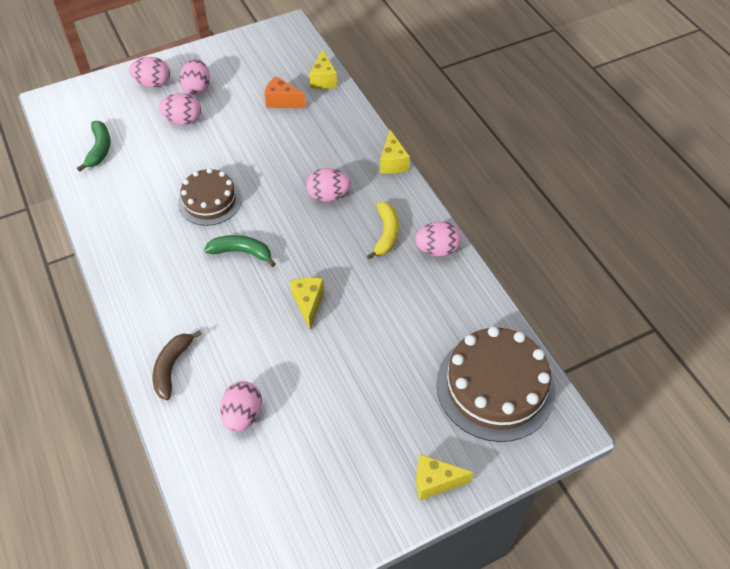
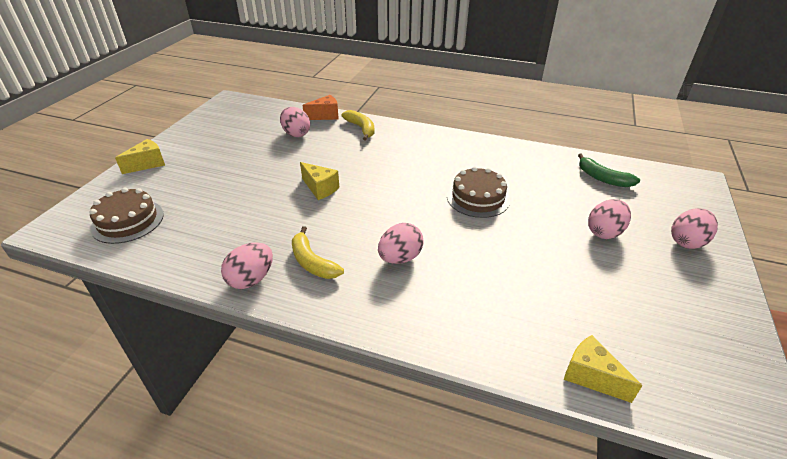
camera: 135 degrees right, 15 degrees down
brown banana [153,330,202,400] -> yellow banana [341,110,375,141]
pink egg [179,59,210,95] -> none
green banana [204,235,276,267] -> none
orange cheese [264,76,306,108] -> orange cheese moved to [302,95,339,120]
yellow cheese [380,130,410,174] -> none
brown cake [436,326,555,442] -> brown cake [89,188,164,244], size x0.63

